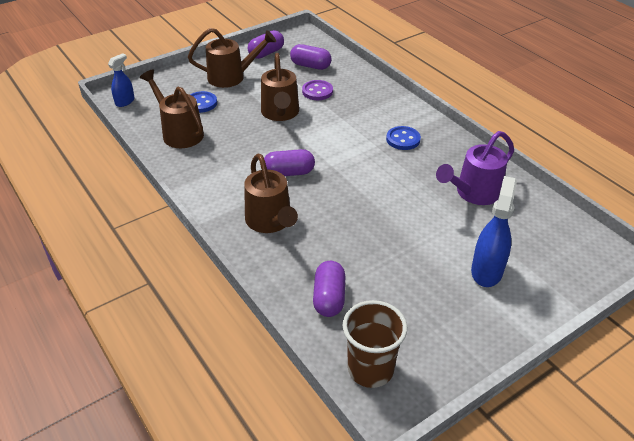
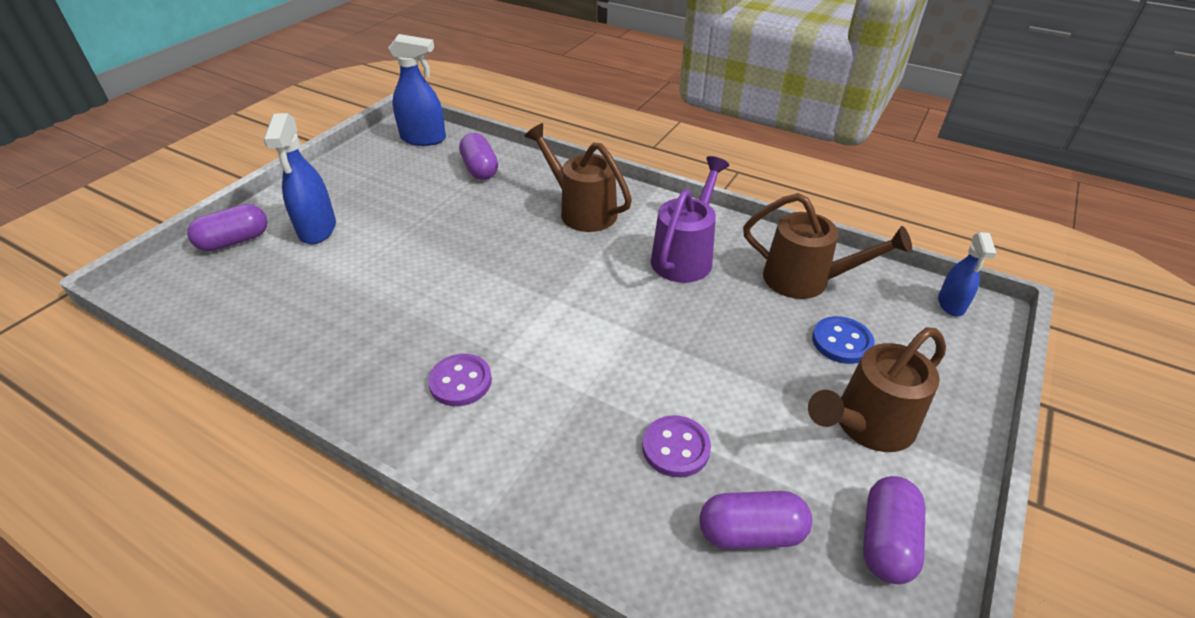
camera: 155 degrees right, 0 degrees up
brown watering can [261,53,299,121] -> none
purple capsule [264,149,315,176] -> purple capsule moved to [187,204,267,251]
brown cup [342,300,407,388] -> blue spray bottle [388,34,446,146]
blue button [386,126,421,150] -> purple button [428,354,492,406]
purple watering can [436,131,514,205] -> purple watering can moved to [651,156,729,283]

